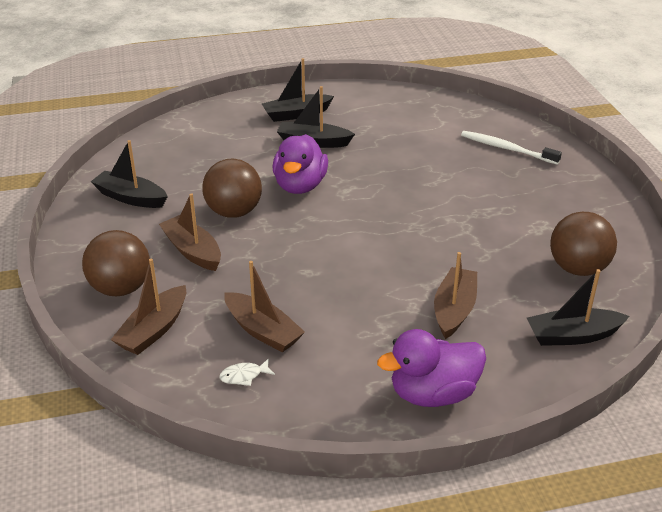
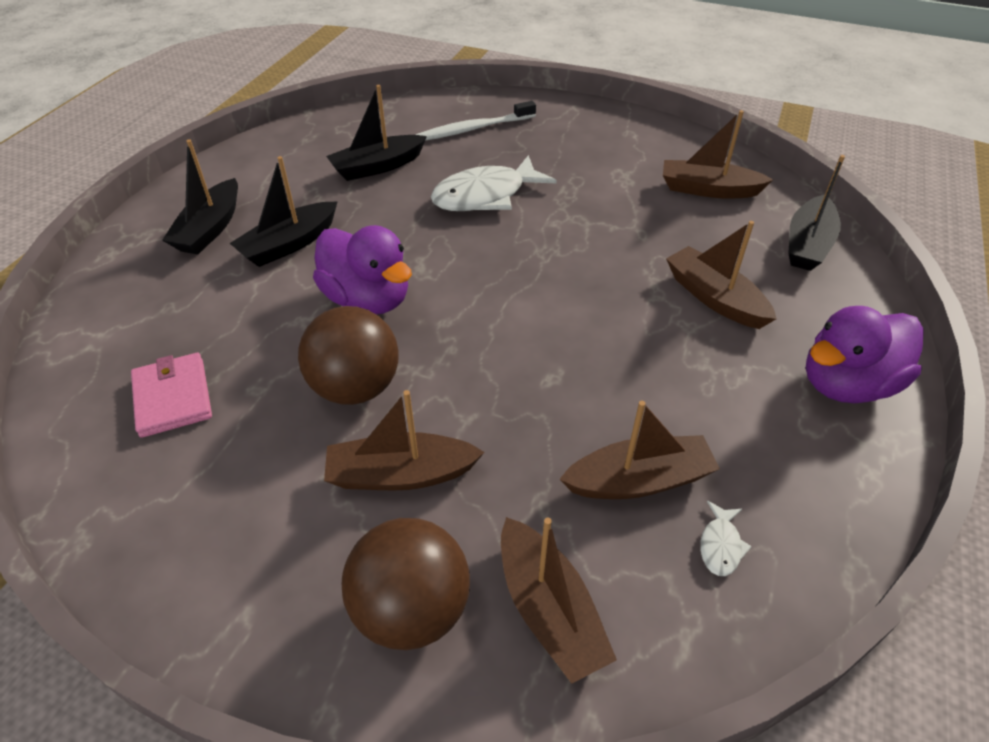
camera: 55 degrees left, 10 degrees up
black boat [91,140,168,208] -> black boat moved to [326,85,427,181]
purple duck [377,329,486,407] -> purple duck turned 45 degrees clockwise [806,306,924,403]
brown ball [550,212,617,276] -> brown boat [663,110,773,199]
none -> pink wallet [131,353,212,438]
none -> white fish [431,155,557,211]

